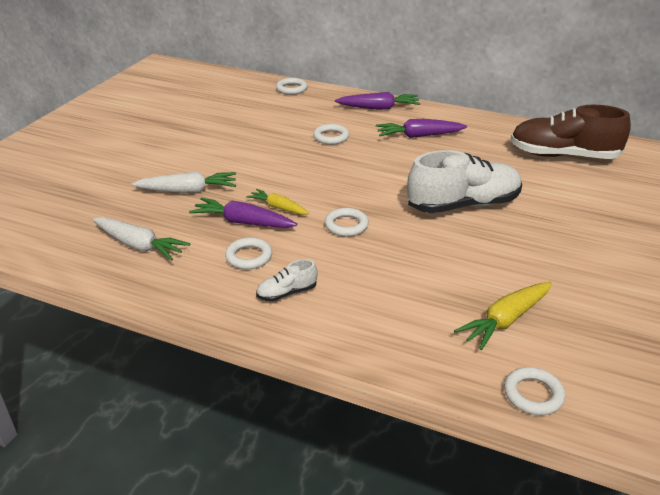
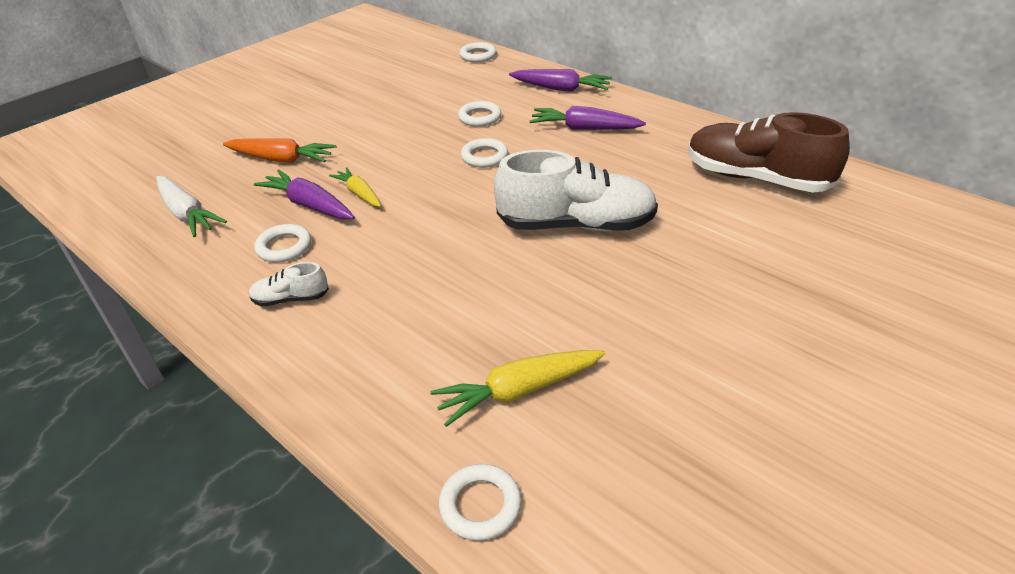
camera: 20 degrees right, 5 degrees up
white carrot [131,171,236,193] -> orange carrot [223,138,336,163]
white ring [325,208,369,237] -> white ring moved to [461,138,508,168]

